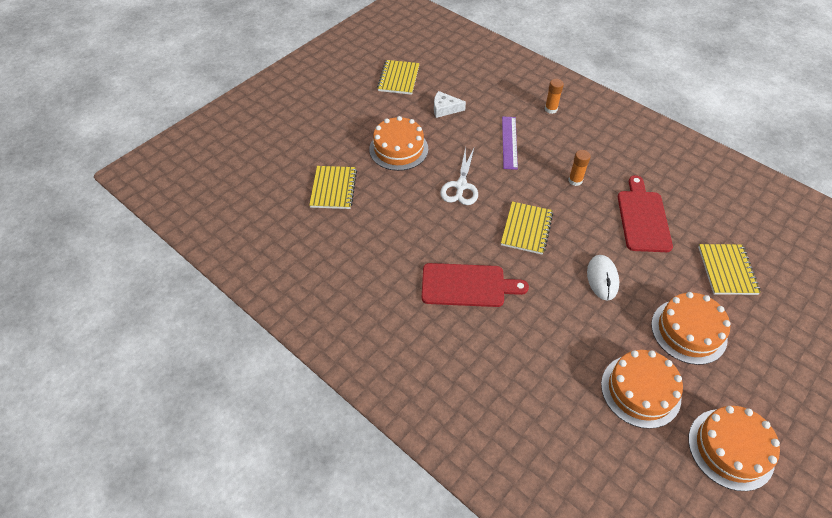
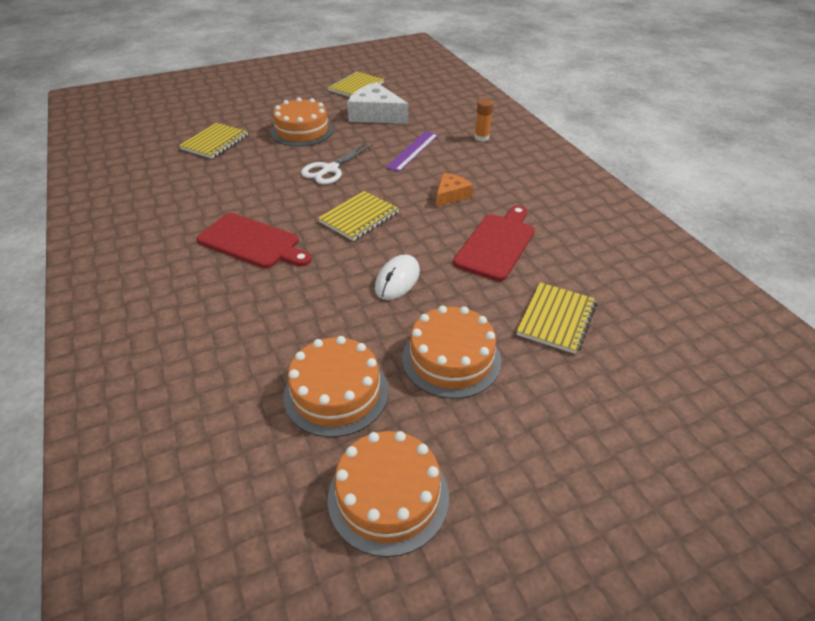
camera: 25 degrees right, 10 degrees down
white cheese [434,91,466,118] -> white cheese [347,82,409,124], size x1.77
orange glue stick [568,150,591,186] -> orange cheese [436,173,473,207]

